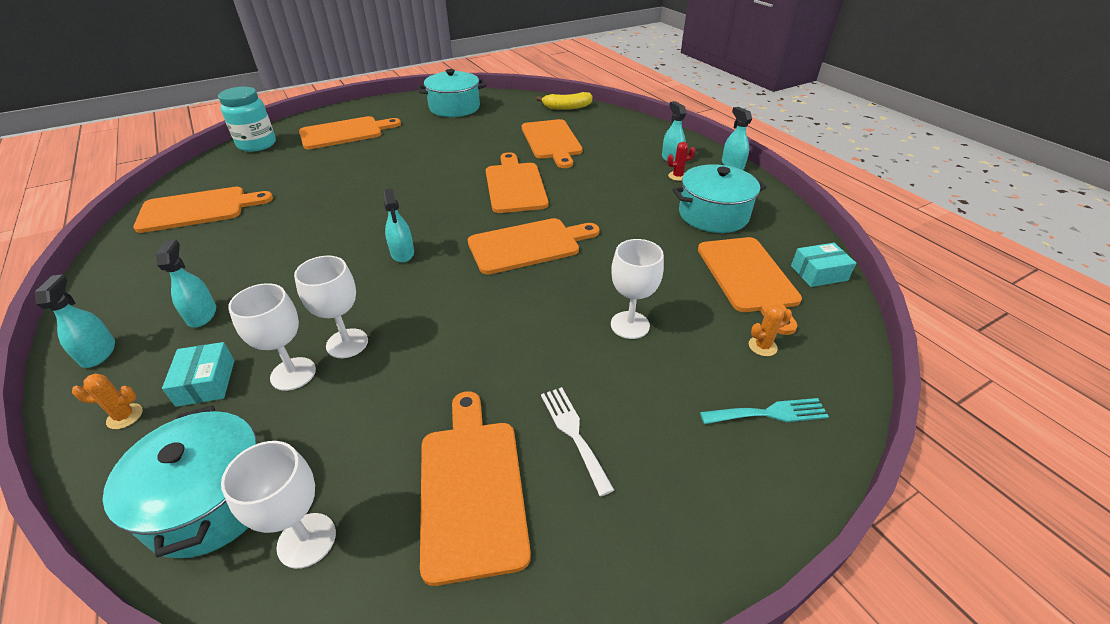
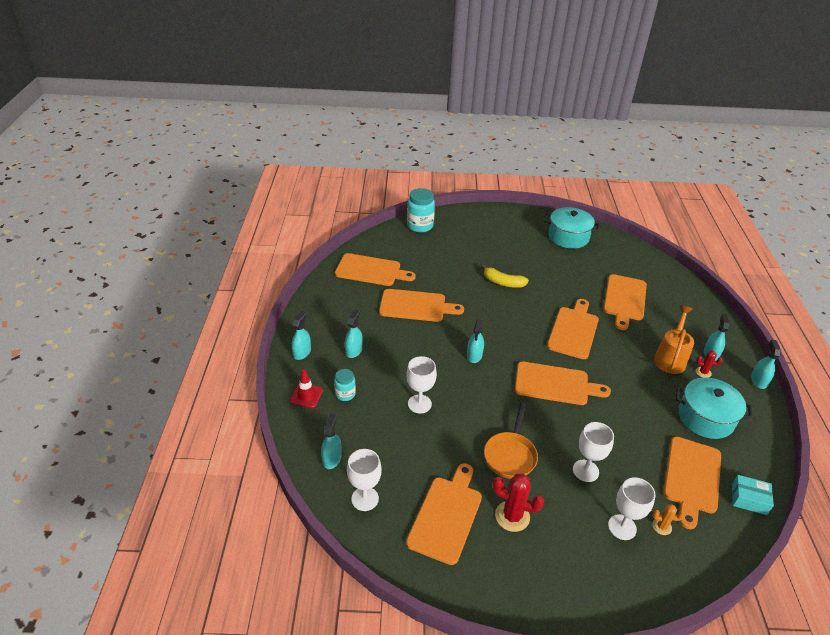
camera: 30 degrees right, 0 degrees up
orange cactus [72,373,143,429] -> red traffic cone [290,369,323,408]
turquoise pot [103,406,258,558] -> turquoise spray bottle [321,414,342,469]
turquoise box [162,342,235,407] -> turquoise jar [334,369,356,401]
white goblet [228,283,316,391] -> white goblet moved to [608,477,655,540]
orange cutting board [299,116,401,149] -> orange cutting board moved to [379,289,464,322]
yellow banana [536,92,592,110] -> yellow banana moved to [481,265,529,288]
white fork [541,387,614,496] -> red cactus [492,474,544,532]
turquoise fork [700,398,829,424] -> none
none -> orange pan [484,403,538,479]
none -> orange watering can [654,306,694,374]

